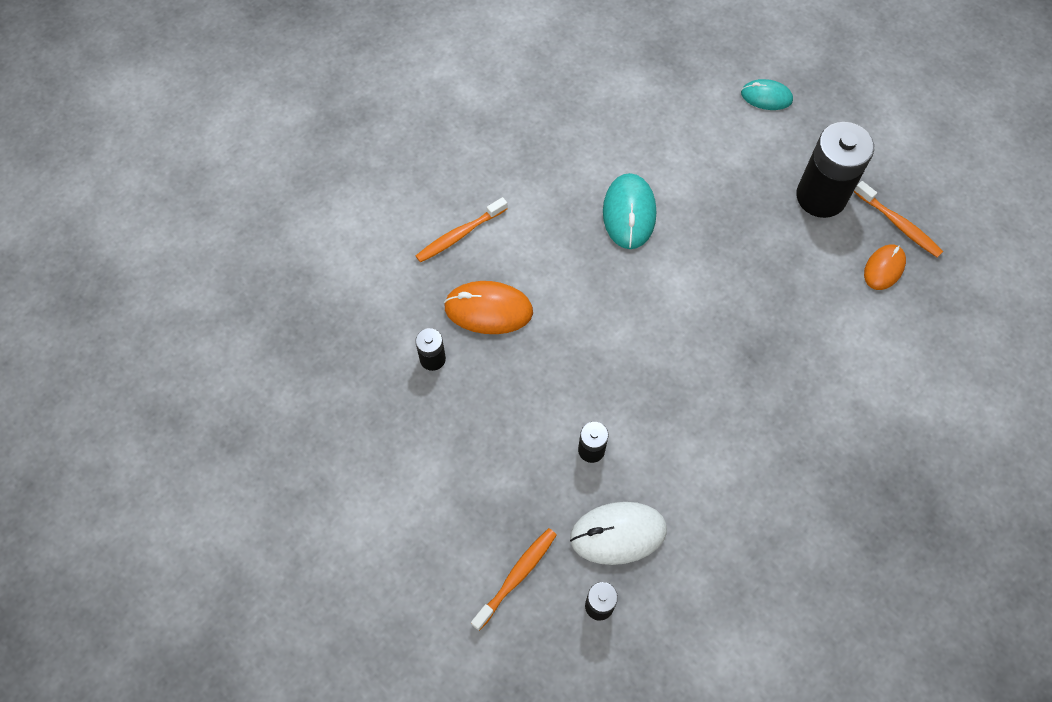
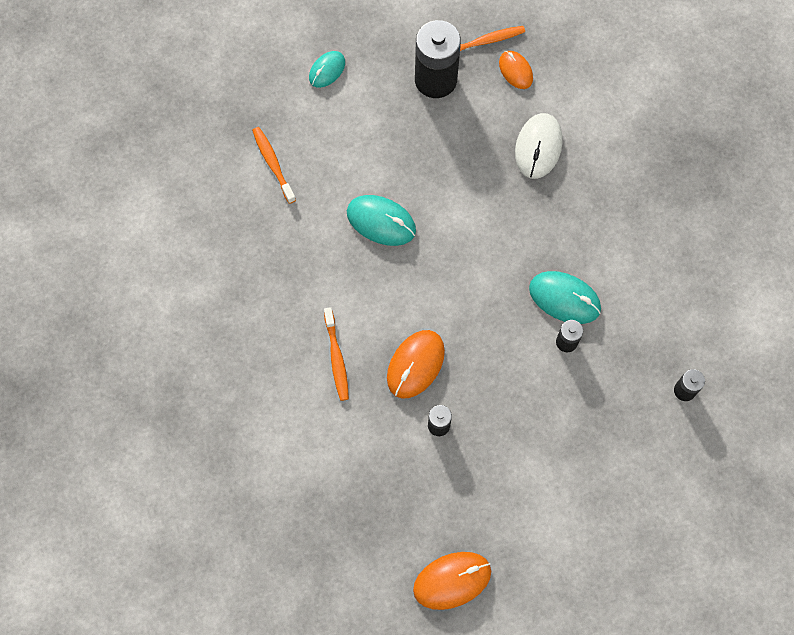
camera: 65 degrees left, 5 degrees up
orange toothbrush [471,528,557,631] -> orange toothbrush moved to [252,127,296,204]
white mouse [570,502,667,565] -> white mouse moved to [515,113,562,179]
none -> orange mouse [413,552,491,610]
none -> turquoise mouse [529,271,601,324]

